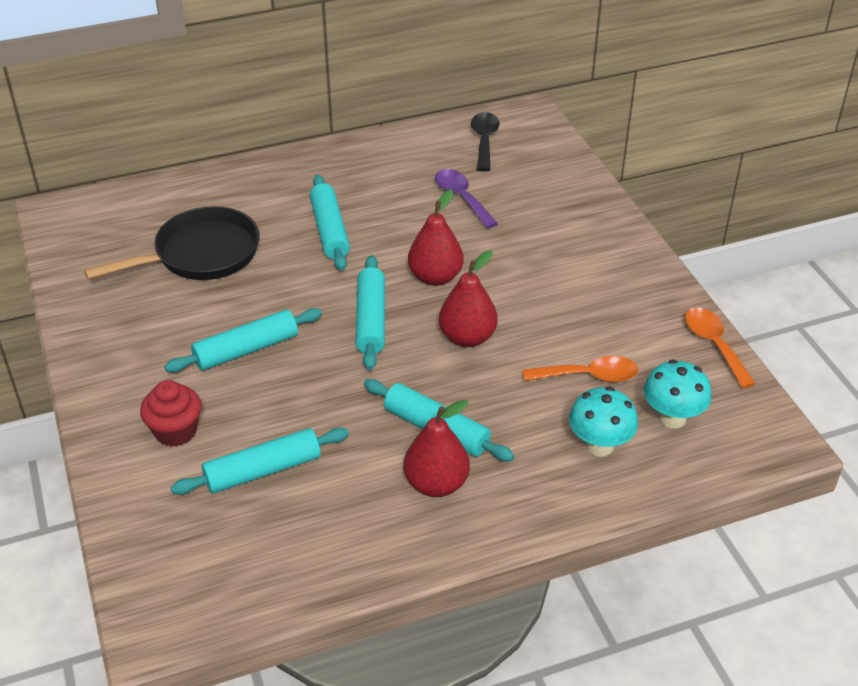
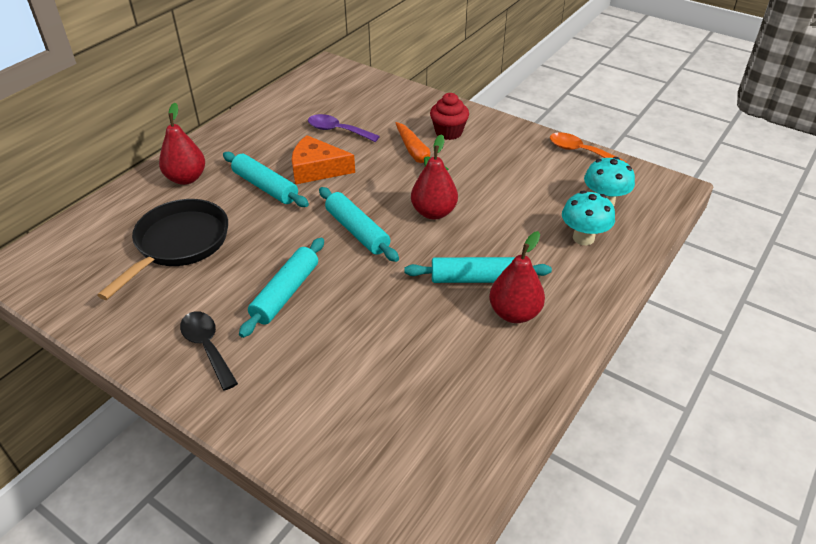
camera: 35 degrees left, 0 degrees up
red cupcake [140,380,202,447] -> red cupcake moved to [430,93,469,140]
turquoise rolling pin [171,427,349,495] -> none
red pear [408,189,464,286] -> red pear moved to [159,103,205,185]
black spoon [471,112,500,172] -> black spoon moved to [180,311,238,391]
orange spoon [523,356,639,382] -> none
none -> orange cheese [292,135,355,185]
none -> orange carrot [395,122,449,170]

